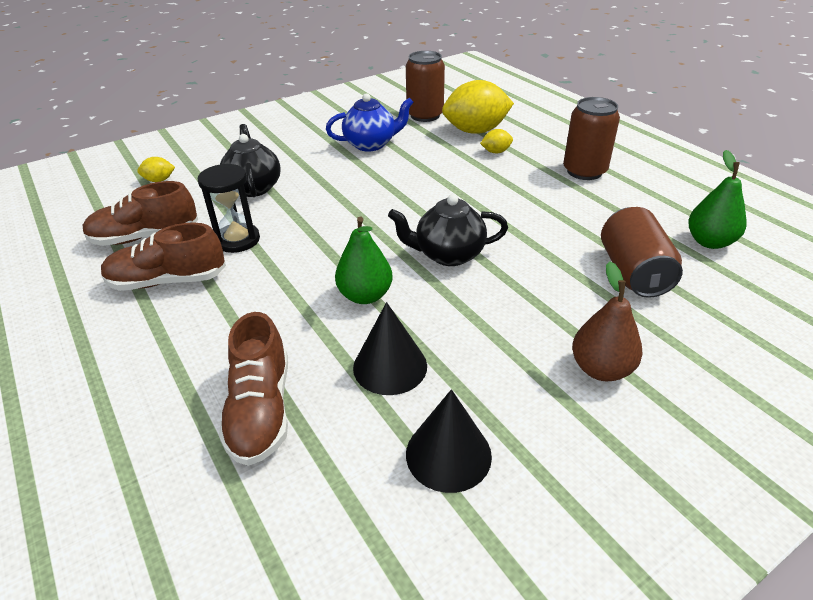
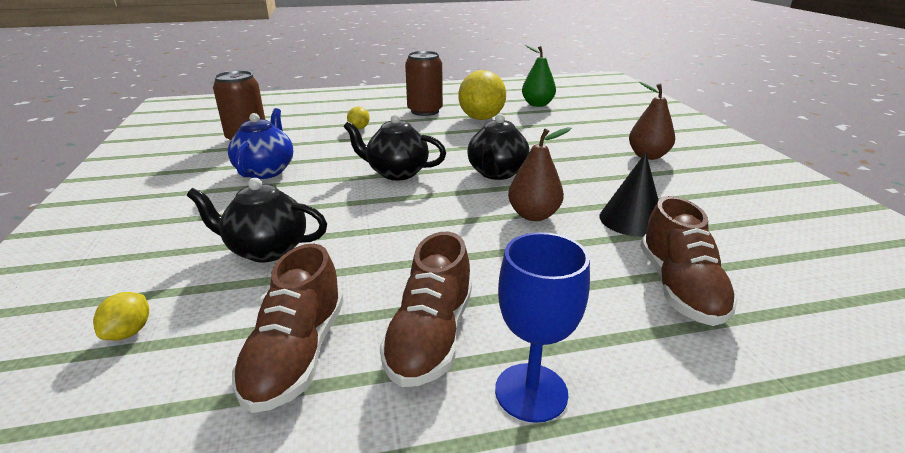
camera: 70 degrees left, 10 degrees down
black hourglass [198,164,260,253] -> none
brown shoe [219,312,288,466] -> brown shoe turned 75 degrees clockwise [640,196,738,326]
green pear [335,216,393,304] -> brown pear [508,127,571,221]
black cone [406,389,492,493] -> none
yellow lemon [442,80,514,134] -> yellow lemon moved to [458,70,506,120]
brown can [601,207,683,298] -> none
none -> black teapot [343,114,446,180]
none -> blue goblet [495,232,590,423]

